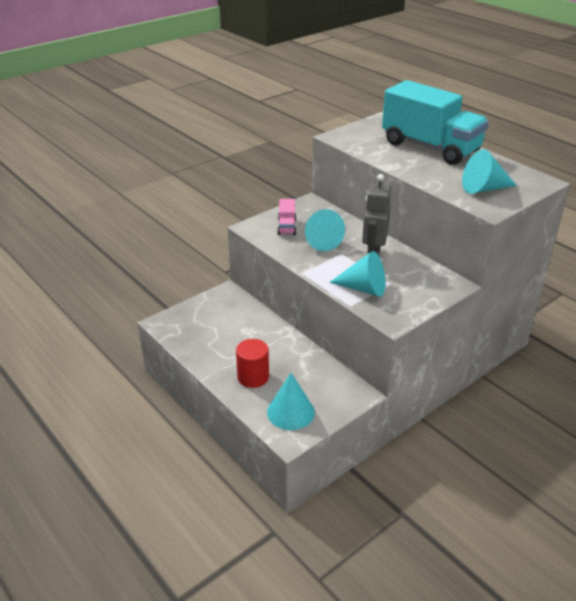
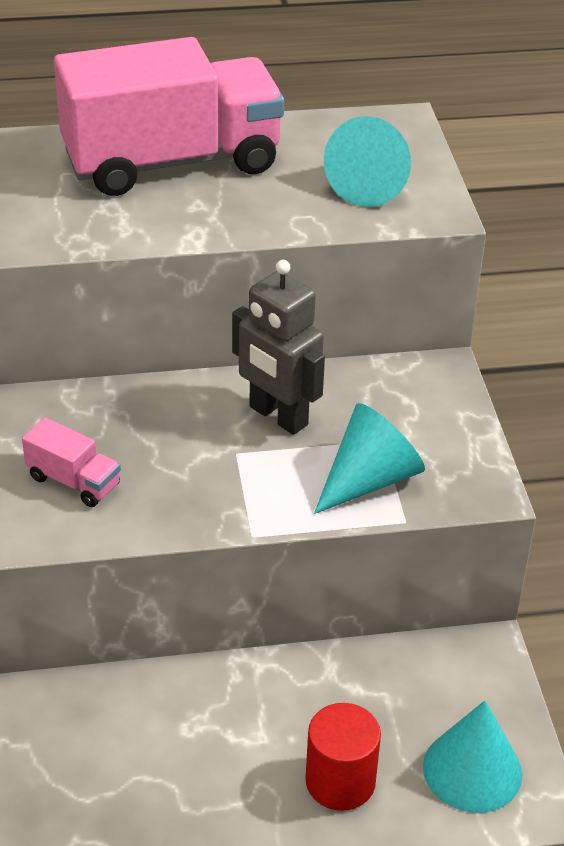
camera: 60 degrees left, 5 degrees up
turquoise cone [305,209,345,251] -> none
turquoise truck [382,80,489,165] -> pink truck [54,37,284,196]

